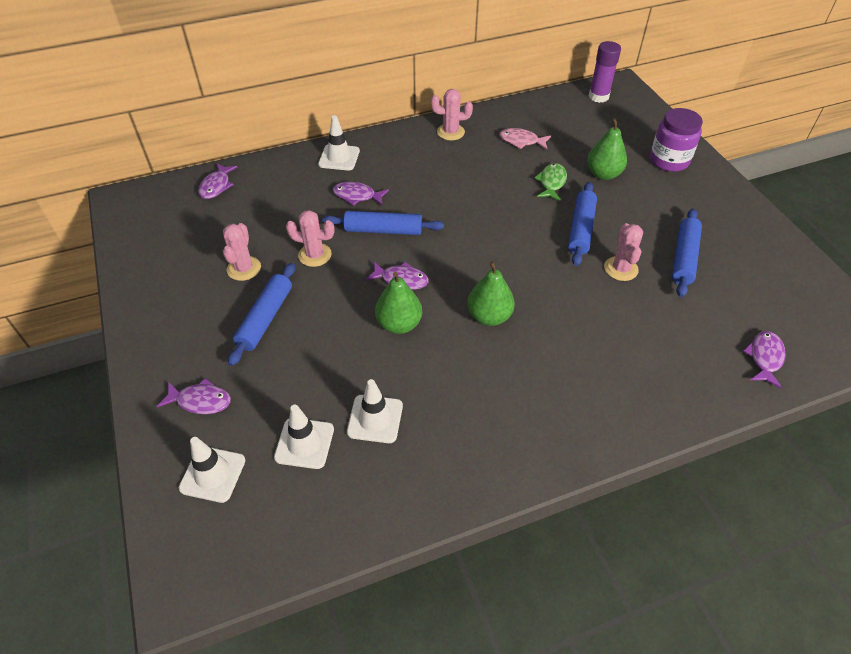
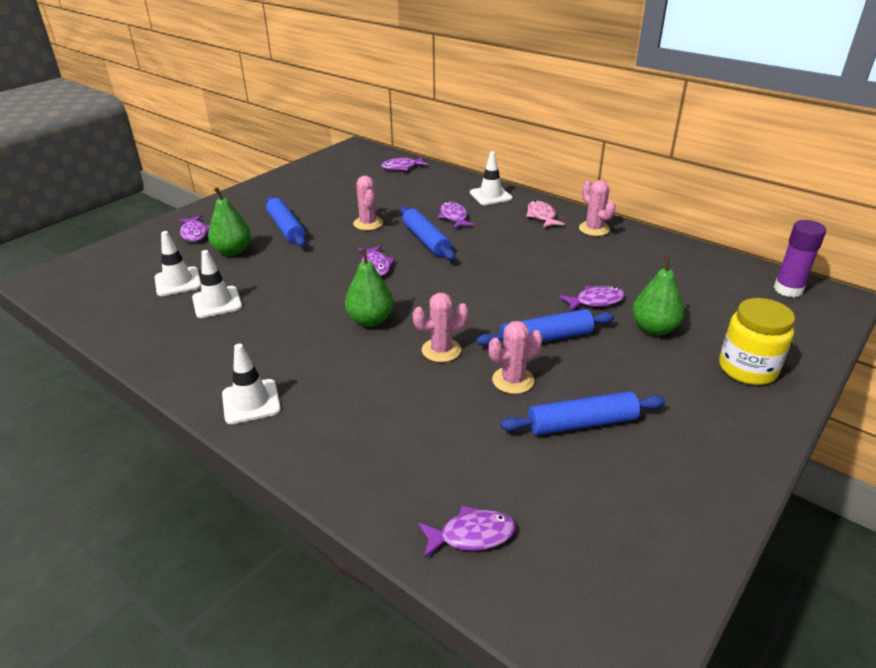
camera: 60 degrees right, 15 degrees down
white traffic cone [179,437,245,503] -> white traffic cone moved to [222,344,281,424]
pink cactus [223,223,261,281] -> pink cactus moved to [413,293,469,362]
blue rolling pin [228,263,295,366] -> blue rolling pin turned 75 degrees clockwise [266,196,306,247]
green pear [375,272,422,334] -> green pear moved to [208,187,251,256]
pink fish [499,128,551,149] -> pink fish moved to [526,201,565,228]
green fish [534,163,567,201] -> purple fish [559,286,625,311]
purple jar [650,108,703,172] -> yellow jar [719,298,795,385]

